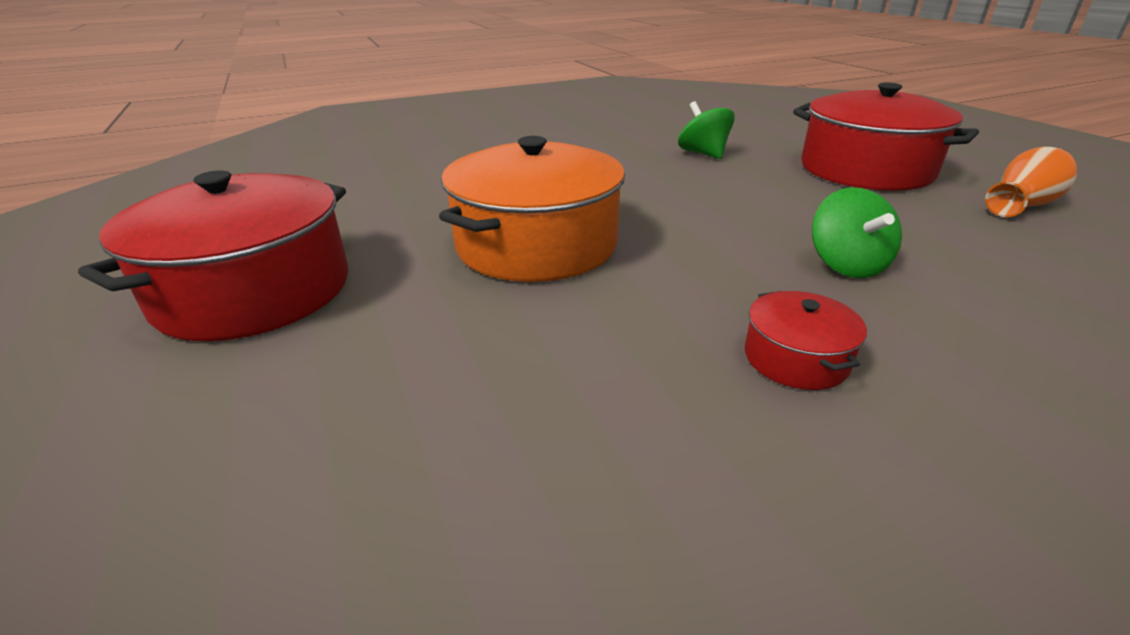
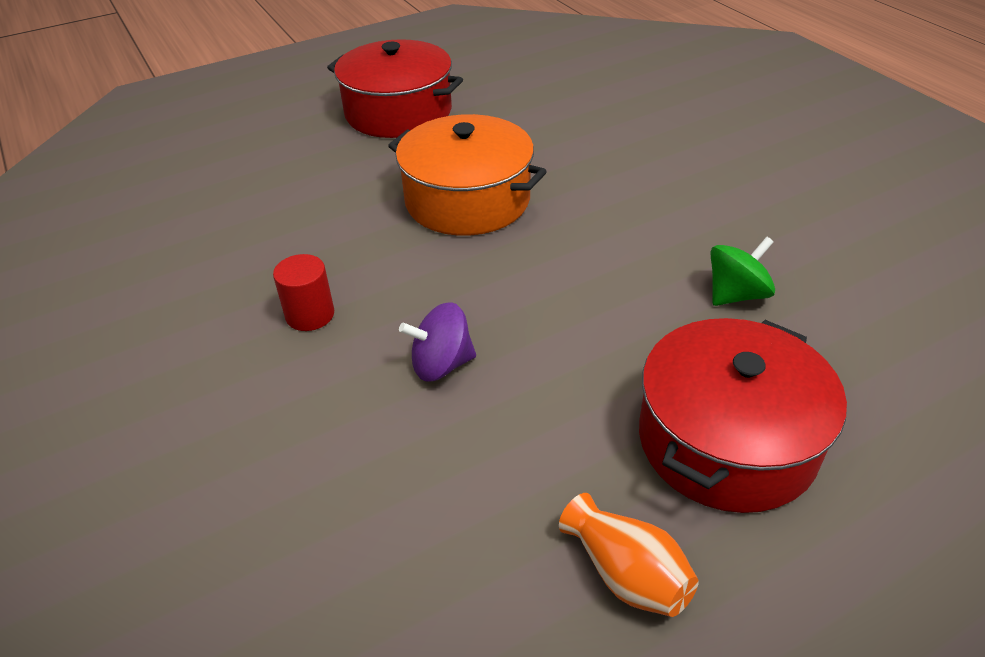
camera: 85 degrees right, 10 degrees up
red pot [745,291,867,390] -> red cylinder [273,254,334,331]
green spinning top [812,187,902,278] -> purple spinning top [399,302,476,382]

